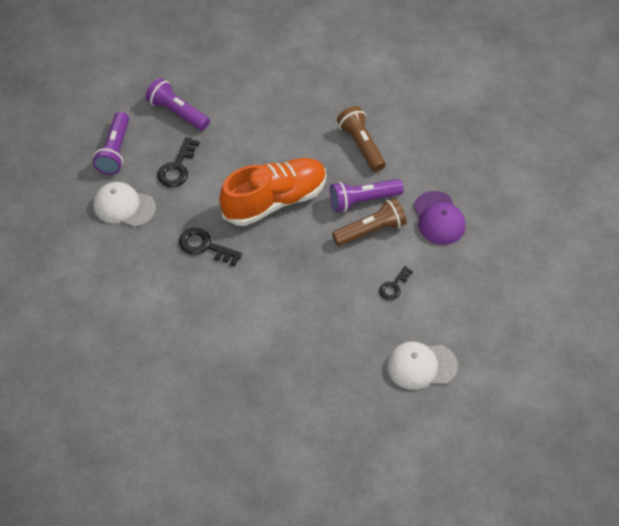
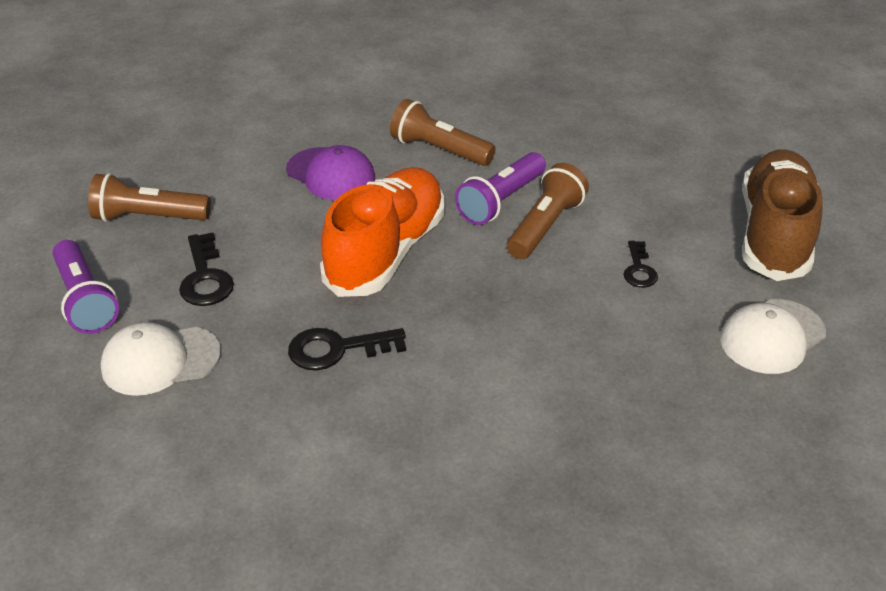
camera: 35 degrees left, 15 degrees down
purple flashlight [145,78,210,131] -> brown flashlight [88,173,211,222]
purple cap [414,191,465,245] -> purple cap moved to [286,145,375,200]
none -> brown shoe [742,149,823,281]

